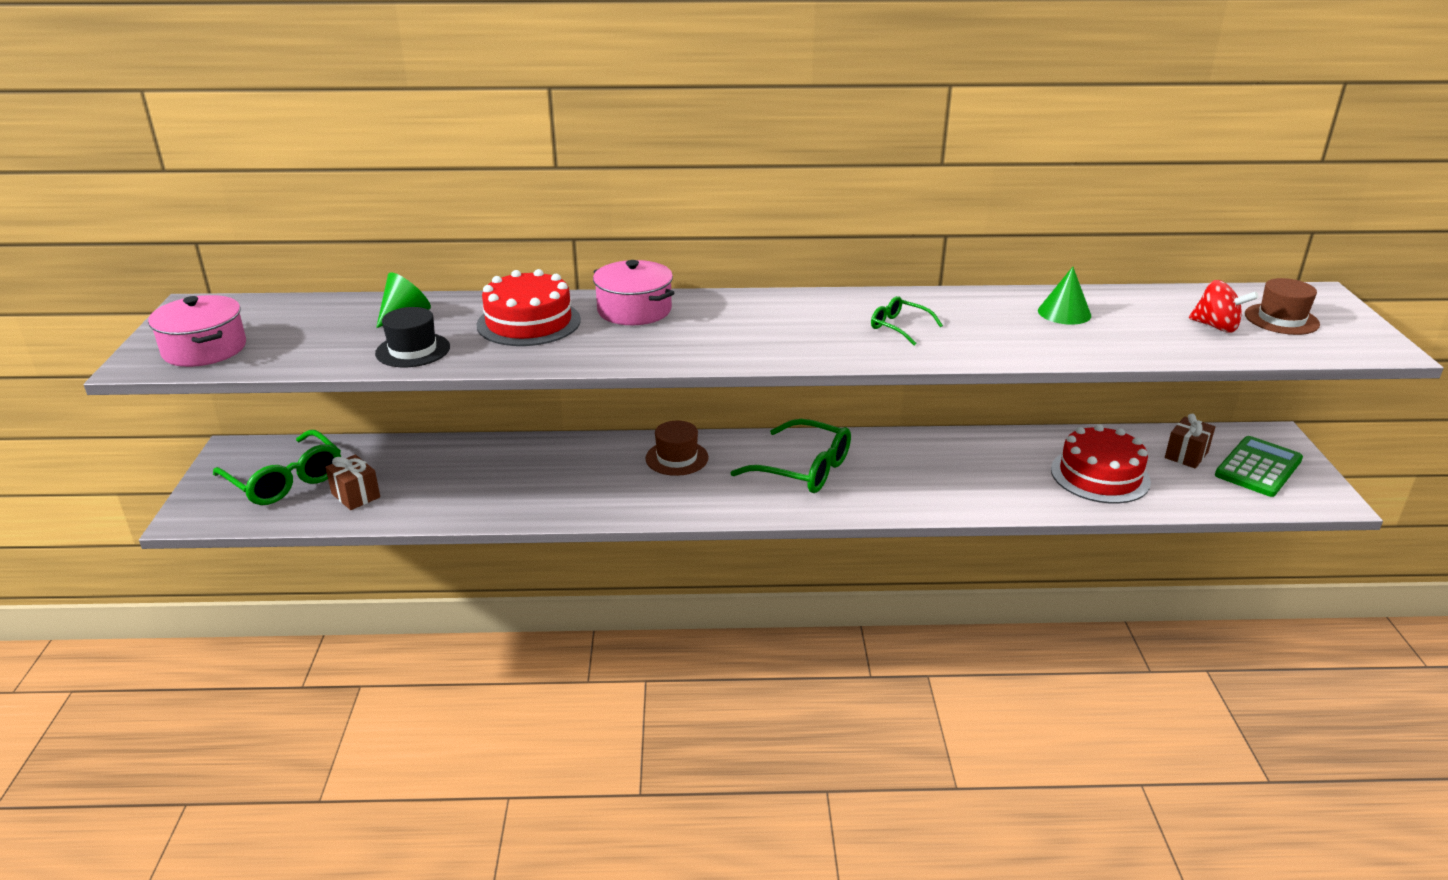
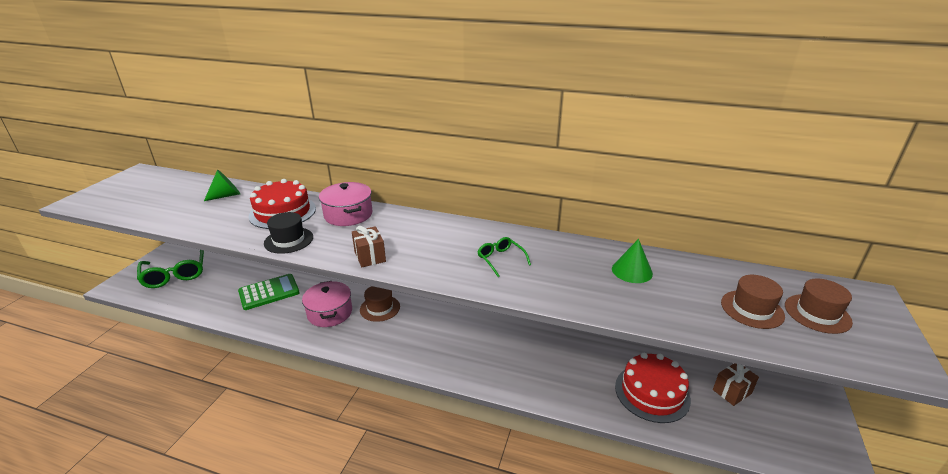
camera: 20 degrees right, 0 degrees up
pink pot [148,295,246,367] -> pink pot moved to [302,281,352,327]
brown gift [325,455,380,510] -> brown gift moved to [352,226,386,267]
black hat [375,307,450,367] -> black hat moved to [264,212,313,254]
green glasses [730,419,851,493] -> none
red spinning top [1189,280,1258,333] -> brown hat [721,275,785,329]
green calculator [1215,436,1303,497] -> green calculator moved to [238,274,300,310]

